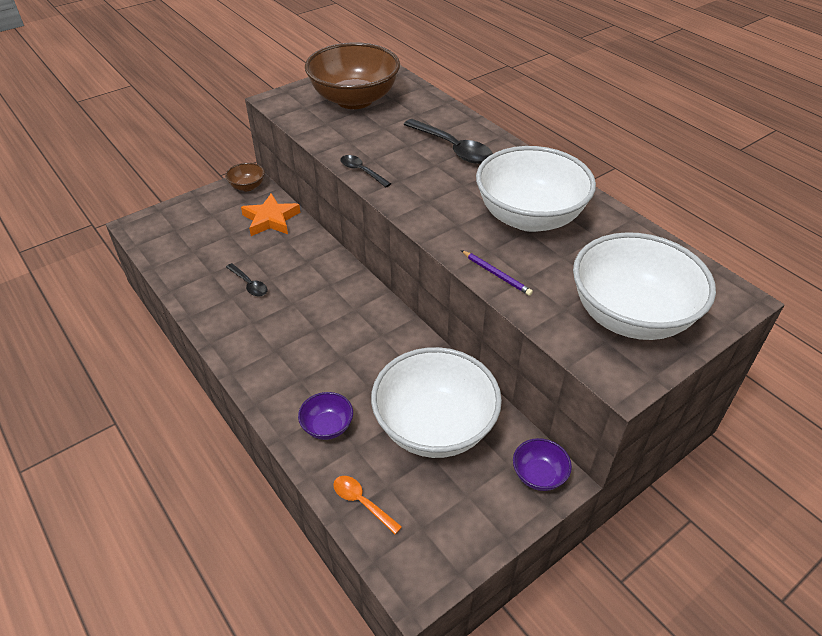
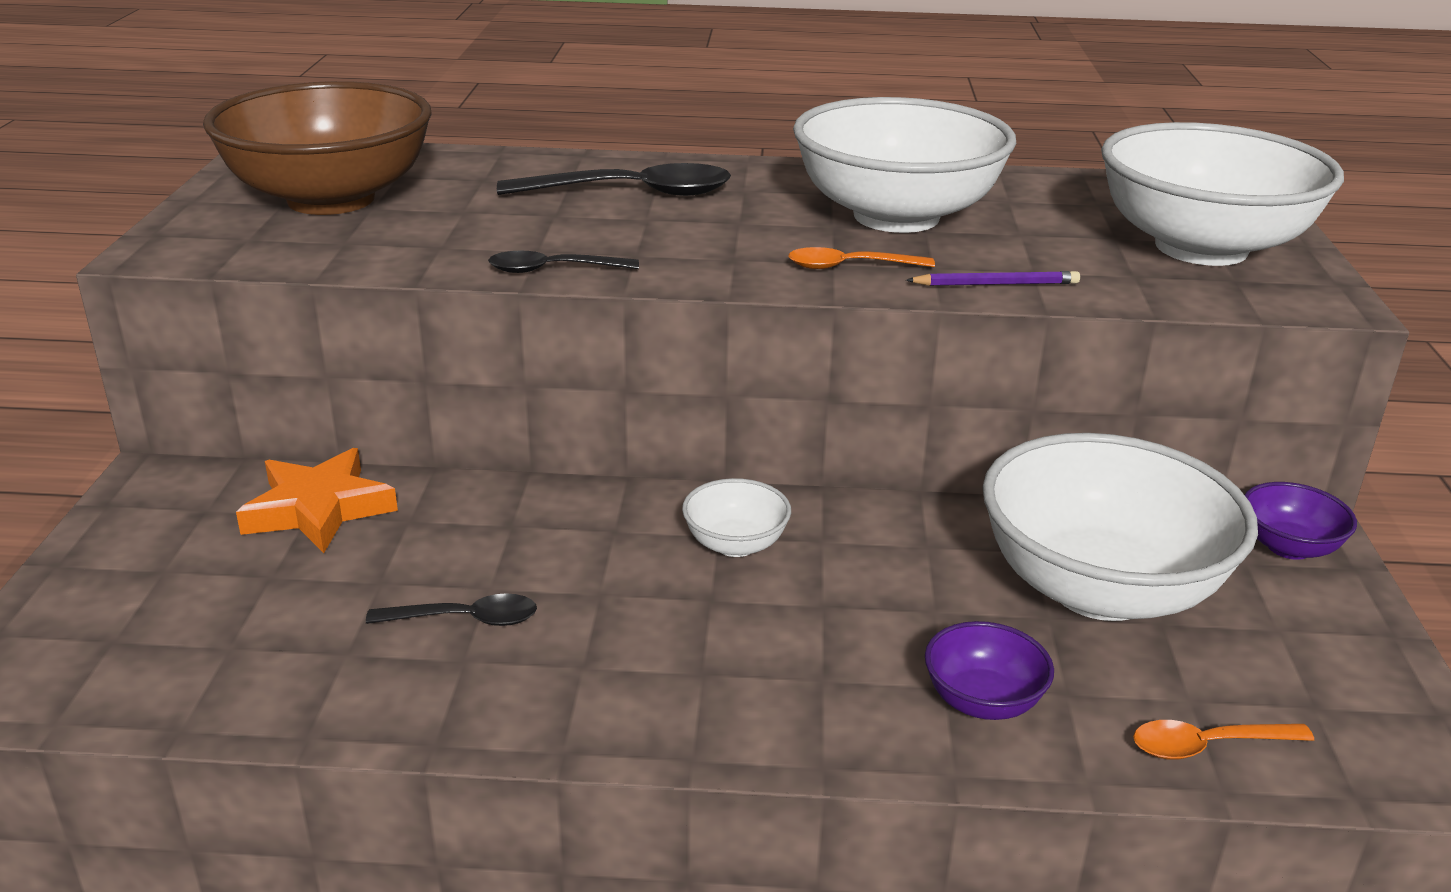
camera: 50 degrees left, 15 degrees down
brown bowl [225,163,265,191] -> none
none -> white bowl [682,478,791,557]
none -> orange spoon [788,247,935,269]

